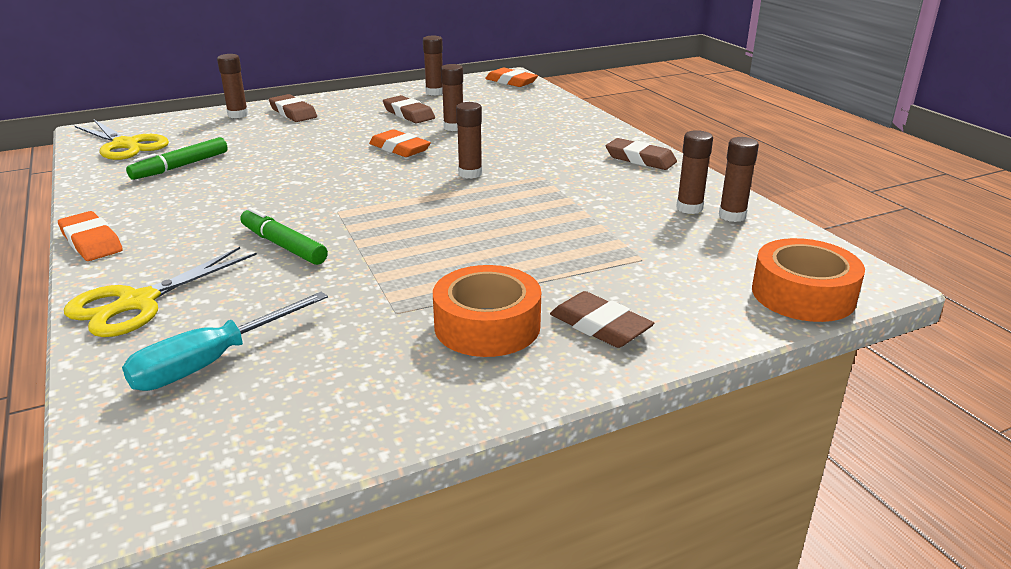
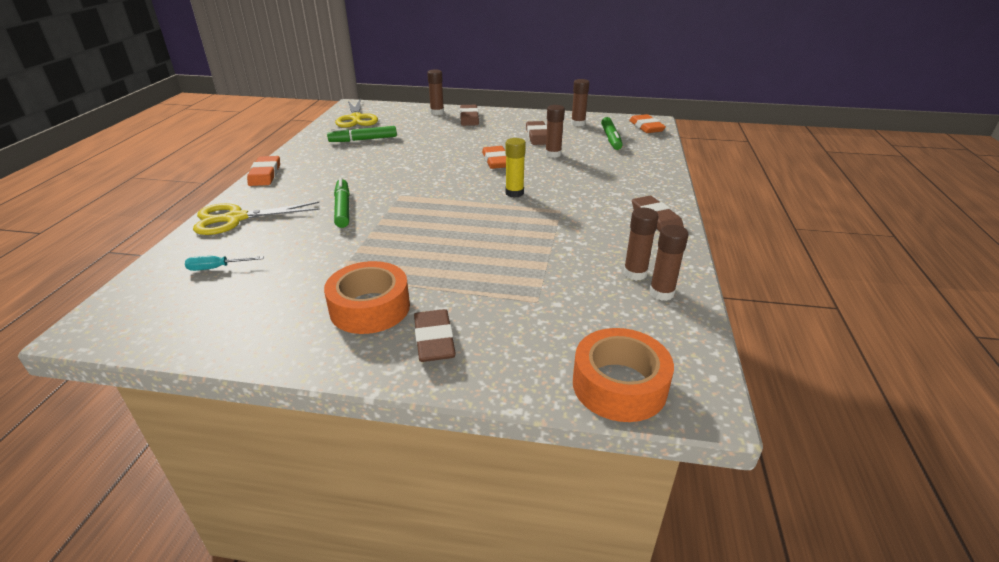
camera: 35 degrees right, 5 degrees up
turquoise screwdriver [122,292,328,391] -> turquoise screwdriver [185,256,264,271], size x0.54
brown glue stick [456,102,482,179] -> yellow glue stick [505,138,526,198]
none -> green marker [601,117,622,150]

